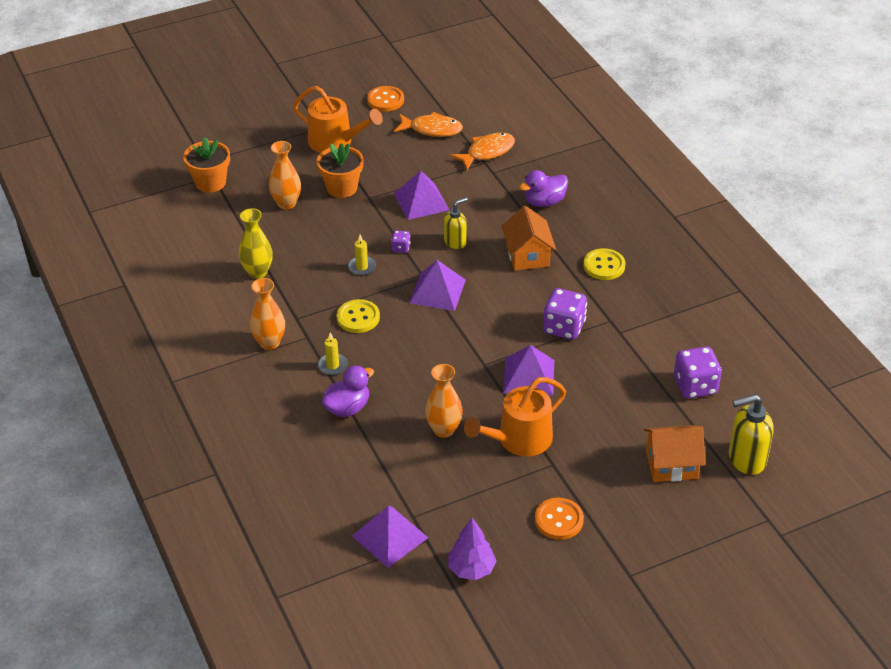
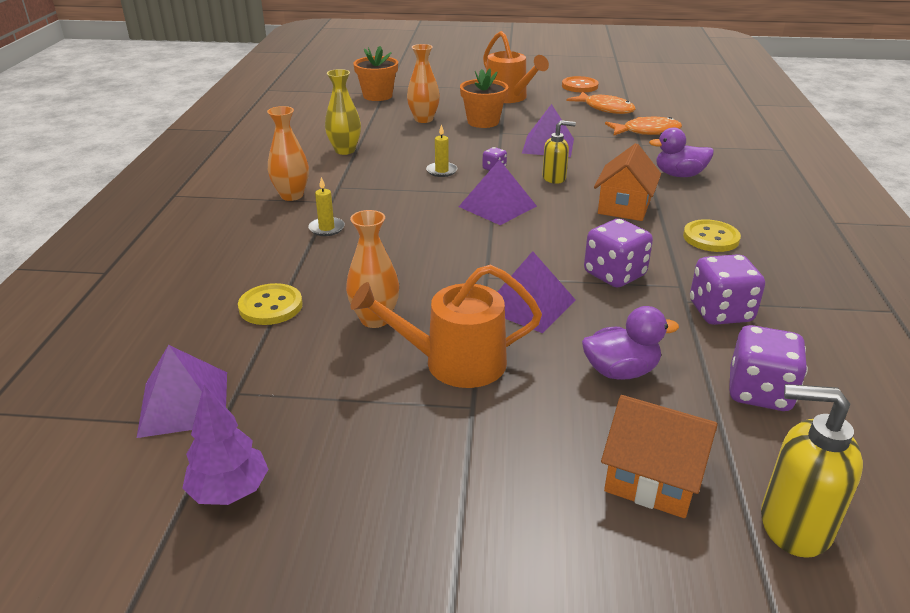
camera: 30 degrees right, 10 degrees down
purple duck [322,366,374,417] -> purple duck moved to [582,306,679,380]
yellow button [337,299,380,333] -> yellow button moved to [238,283,303,325]
orange button [535,498,584,540] -> none
none -> purple dice [690,254,765,325]

